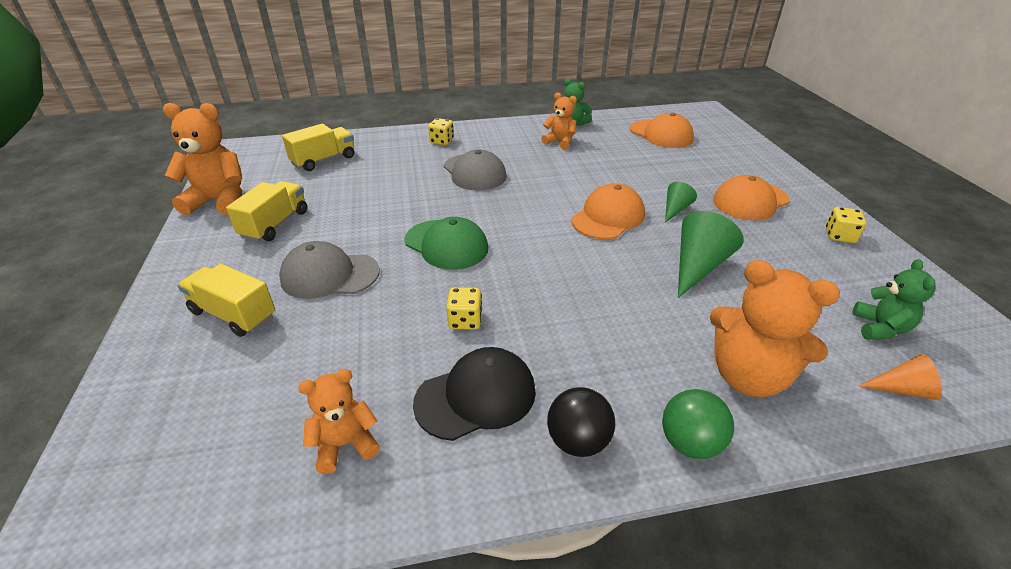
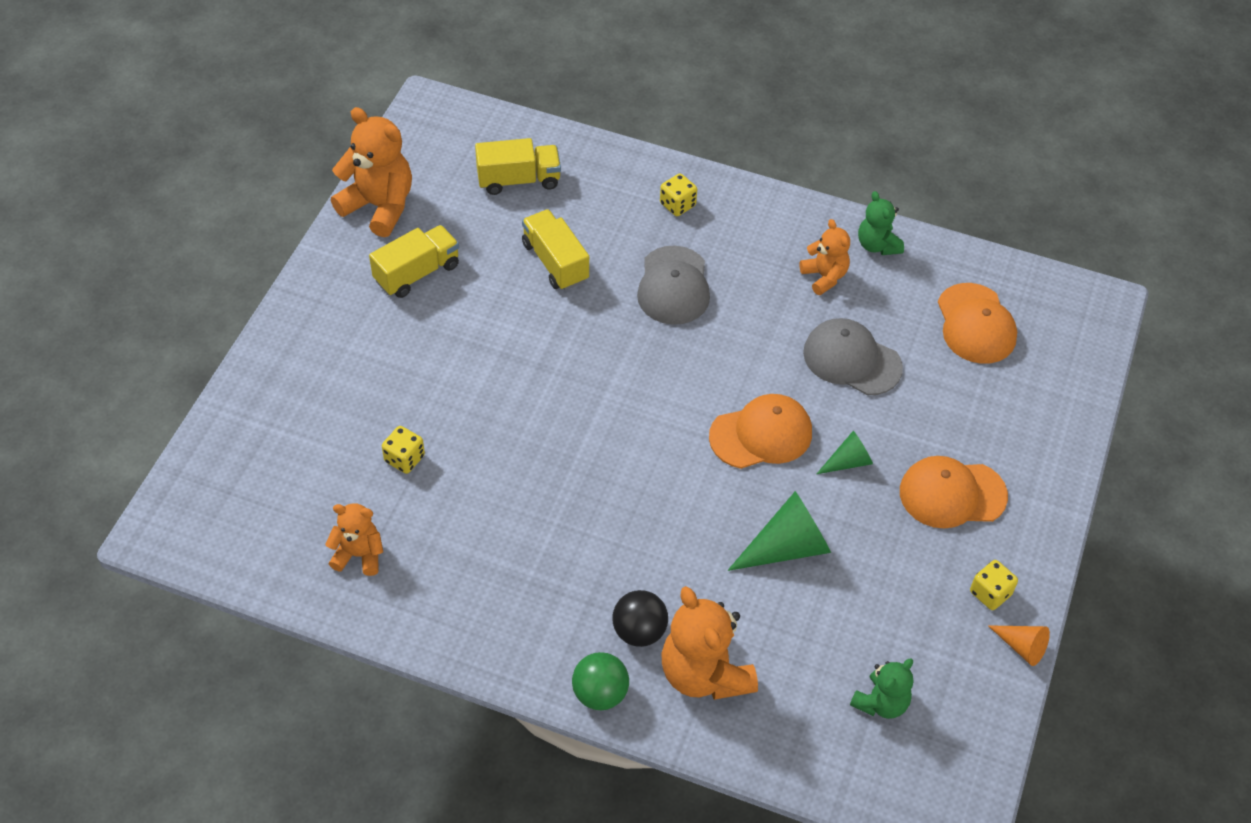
camera: 30 degrees right, 15 degrees up
yellow truck [178,264,275,337] -> yellow truck moved to [522,209,589,290]
grey cap [279,241,380,299] -> grey cap moved to [803,318,903,395]
green cap [405,217,488,270] -> none
black cap [413,347,536,441] -> none
yellow dice [446,287,482,330] -> yellow dice moved to [382,426,425,474]
black ball [547,387,615,457] -> black ball moved to [612,590,668,647]
orange cone [858,354,942,400] -> orange cone moved to [988,625,1050,666]

